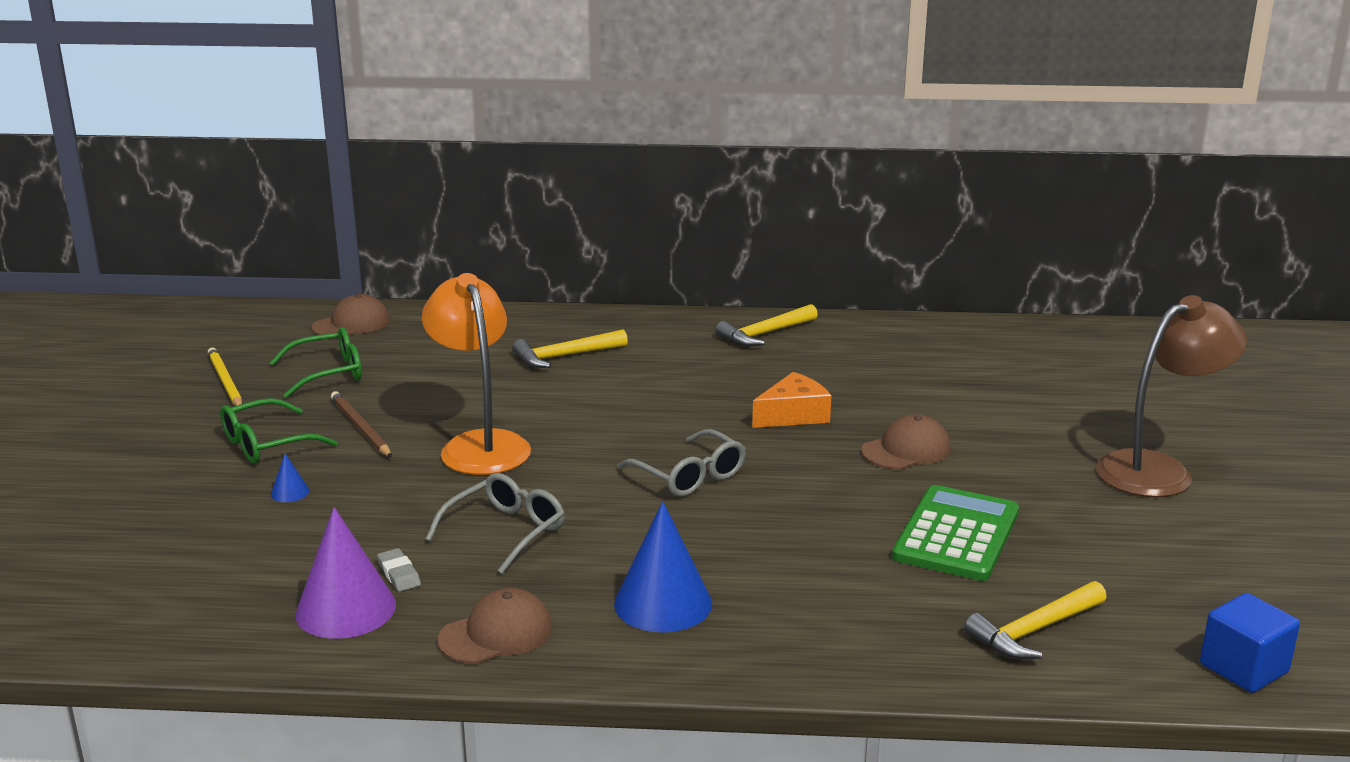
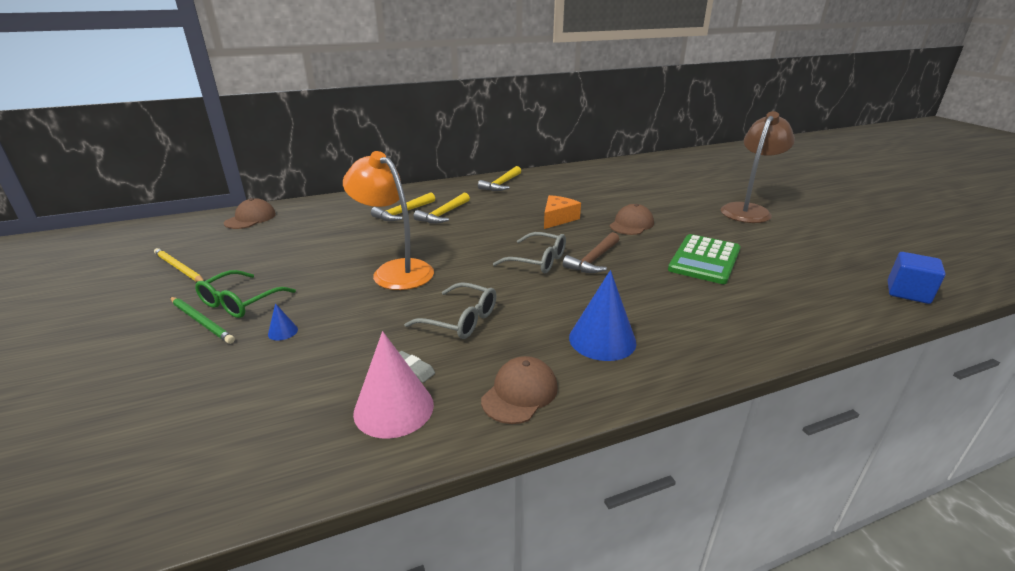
camera: 25 degrees left, 5 degrees up
green glasses [270,327,362,398] -> none
purple cone [295,507,396,639] -> pink cone [353,331,434,439]
brown pencil [331,391,392,457] -> none
grey glasses [425,473,565,574] -> grey glasses turned 105 degrees clockwise [404,282,496,339]
green calculator [892,485,1019,581] -> green calculator turned 150 degrees counterclockwise [668,234,741,284]
yellow hammer [964,581,1107,659] -> yellow hammer moved to [413,193,470,224]
none -> green pencil [170,297,235,344]
none -> brown hammer [563,232,619,273]

